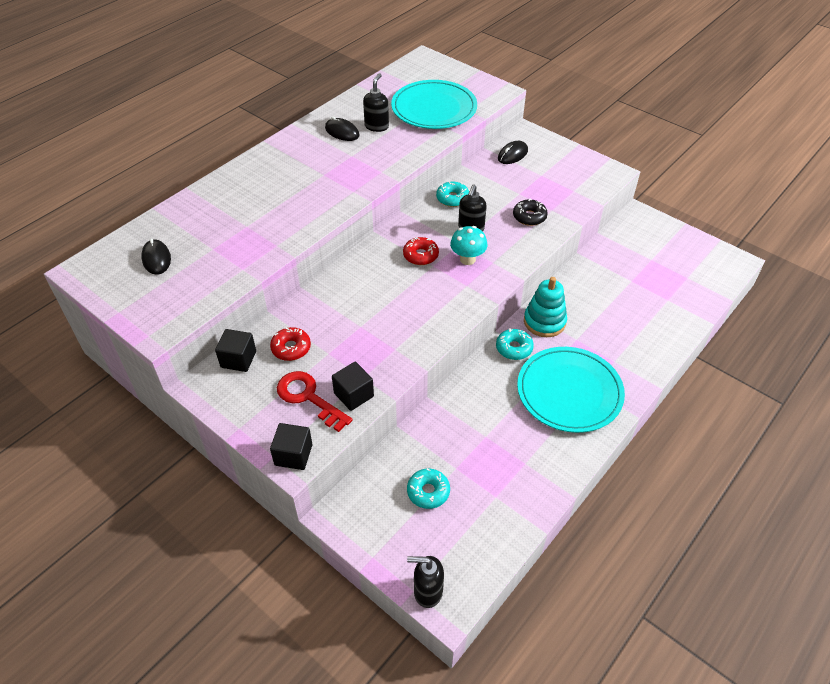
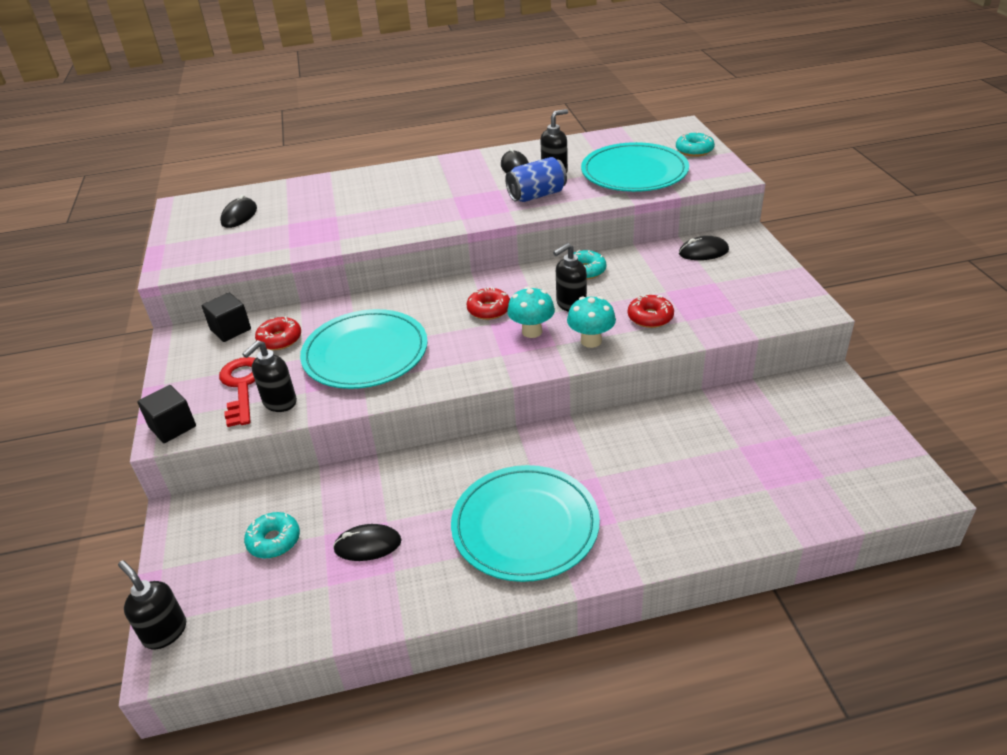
camera: 40 degrees right, 10 degrees down
black cube [332,362,374,411] -> black soap dispenser [242,340,297,412]
turquoise donut [496,329,534,360] -> turquoise donut moved to [676,131,715,157]
black donut [513,199,548,226] -> red donut [628,295,674,328]
turquoise stacking toy [524,277,567,337] -> none
none -> turquoise plate [300,309,428,389]
none -> black mouse [333,524,402,561]
none -> blue can [505,157,567,202]
none -> turquoise mushroom [567,296,616,348]

